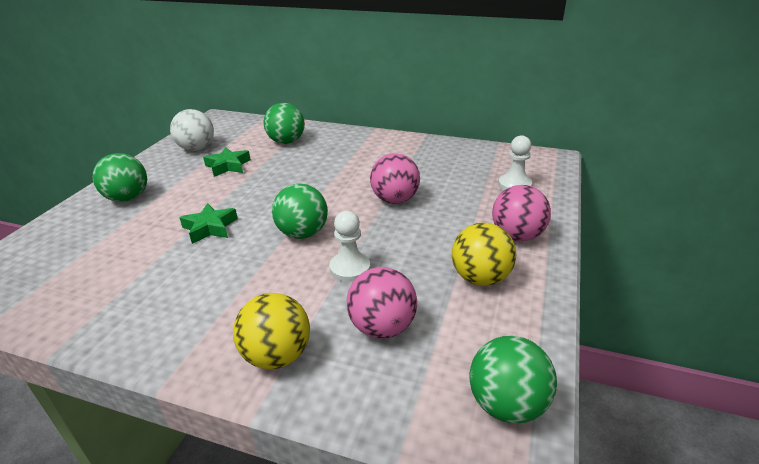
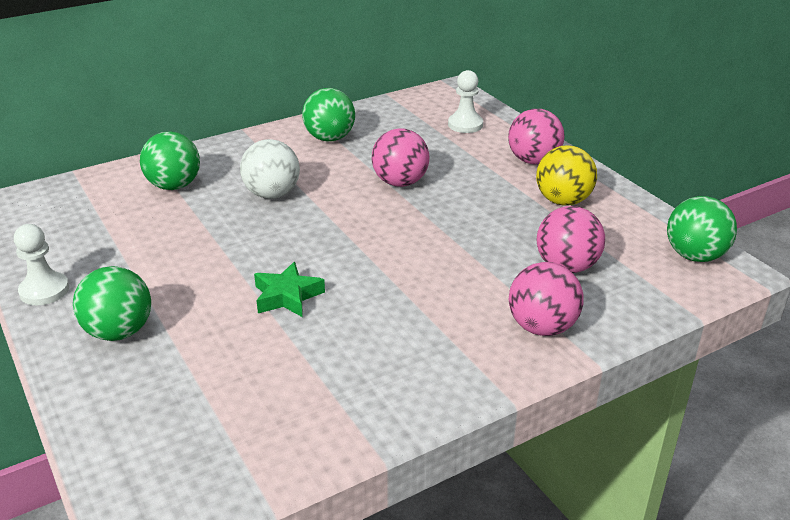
camera: 50 degrees left, 0 degrees up
white ball [170,109,214,151] -> white ball moved to [240,139,300,199]
green star [203,147,251,177] -> none
yellow ball [233,293,310,369] -> pink ball [509,262,584,336]
green ball [272,184,328,239] -> green ball moved to [302,88,355,141]
white pawn [329,211,370,282] -> white pawn moved to [14,224,69,305]

